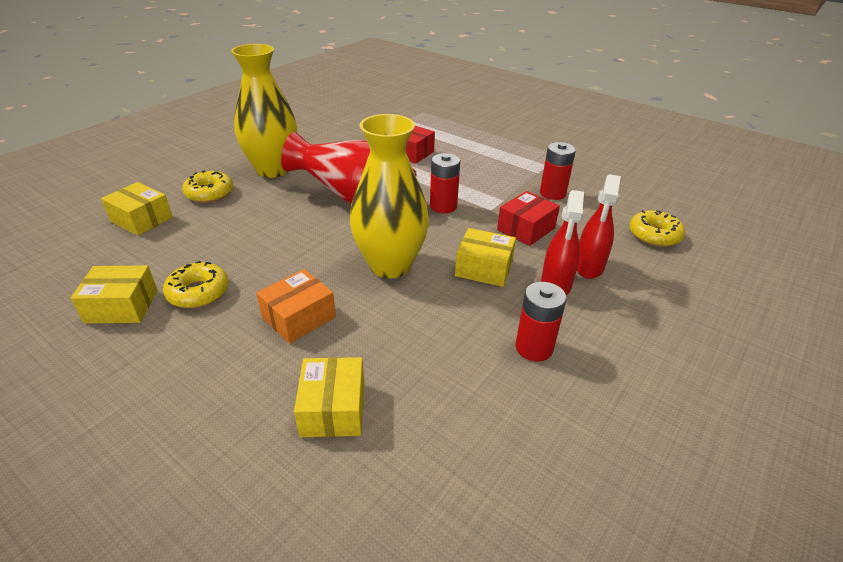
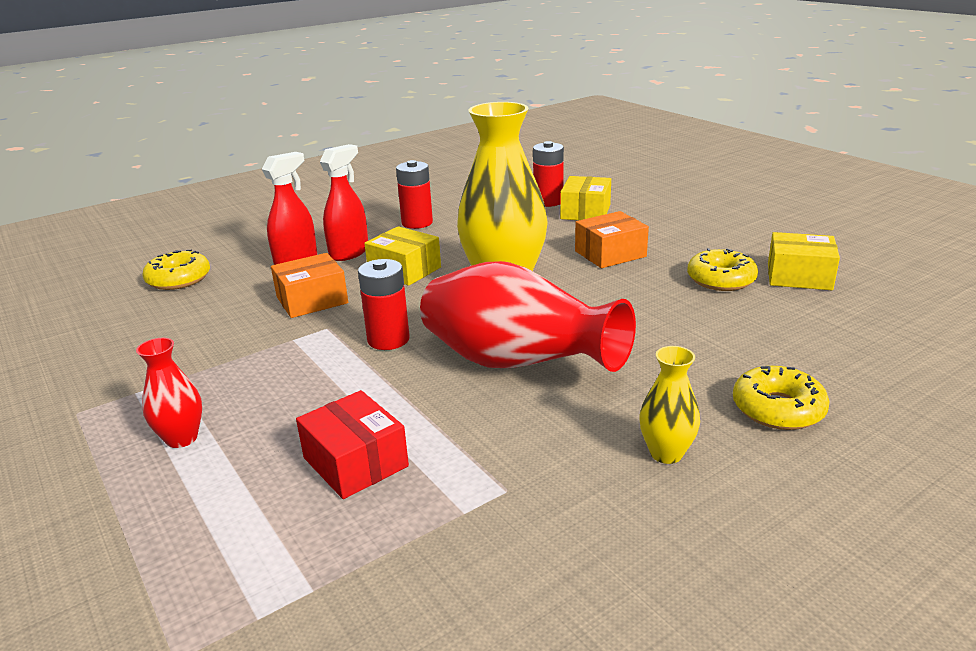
camera: 160 degrees left, 10 degrees down
yellow box [101,182,172,236] -> none
yellow vase [231,44,297,178] -> yellow vase [639,346,700,464], size x0.46
red box [497,191,560,246] -> orange box [271,253,348,318]
red battery [540,142,576,200] -> red battery moved to [533,141,564,207]
none -> red vase [136,338,202,448]

